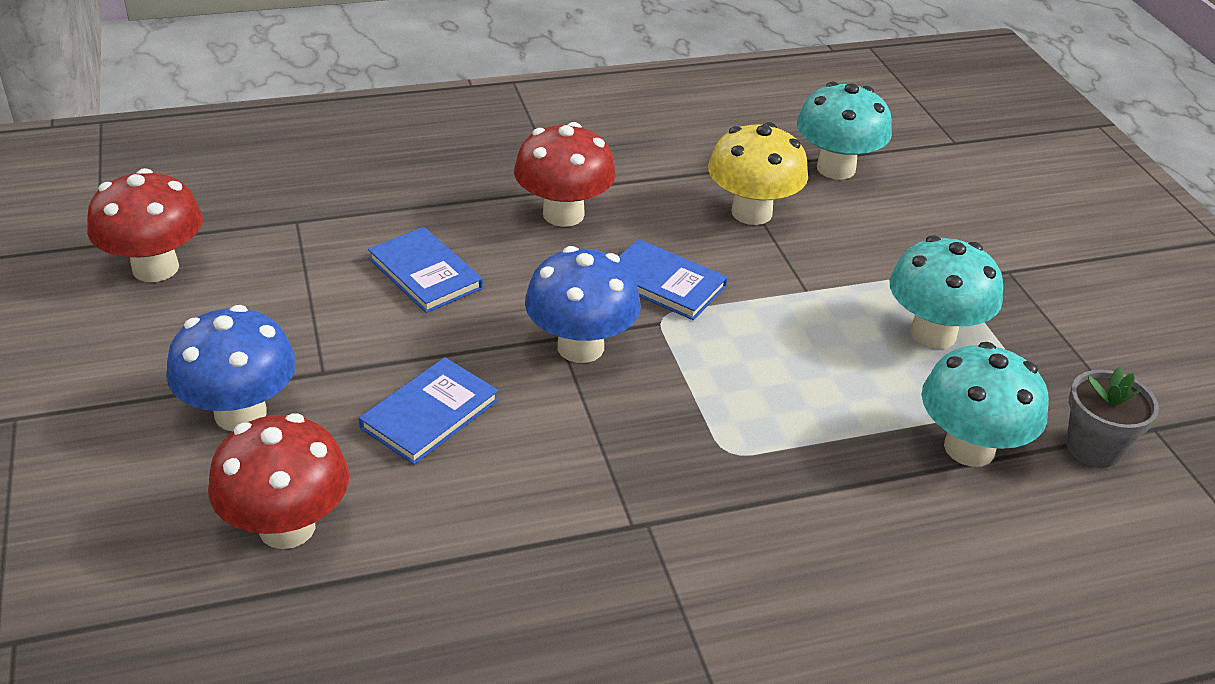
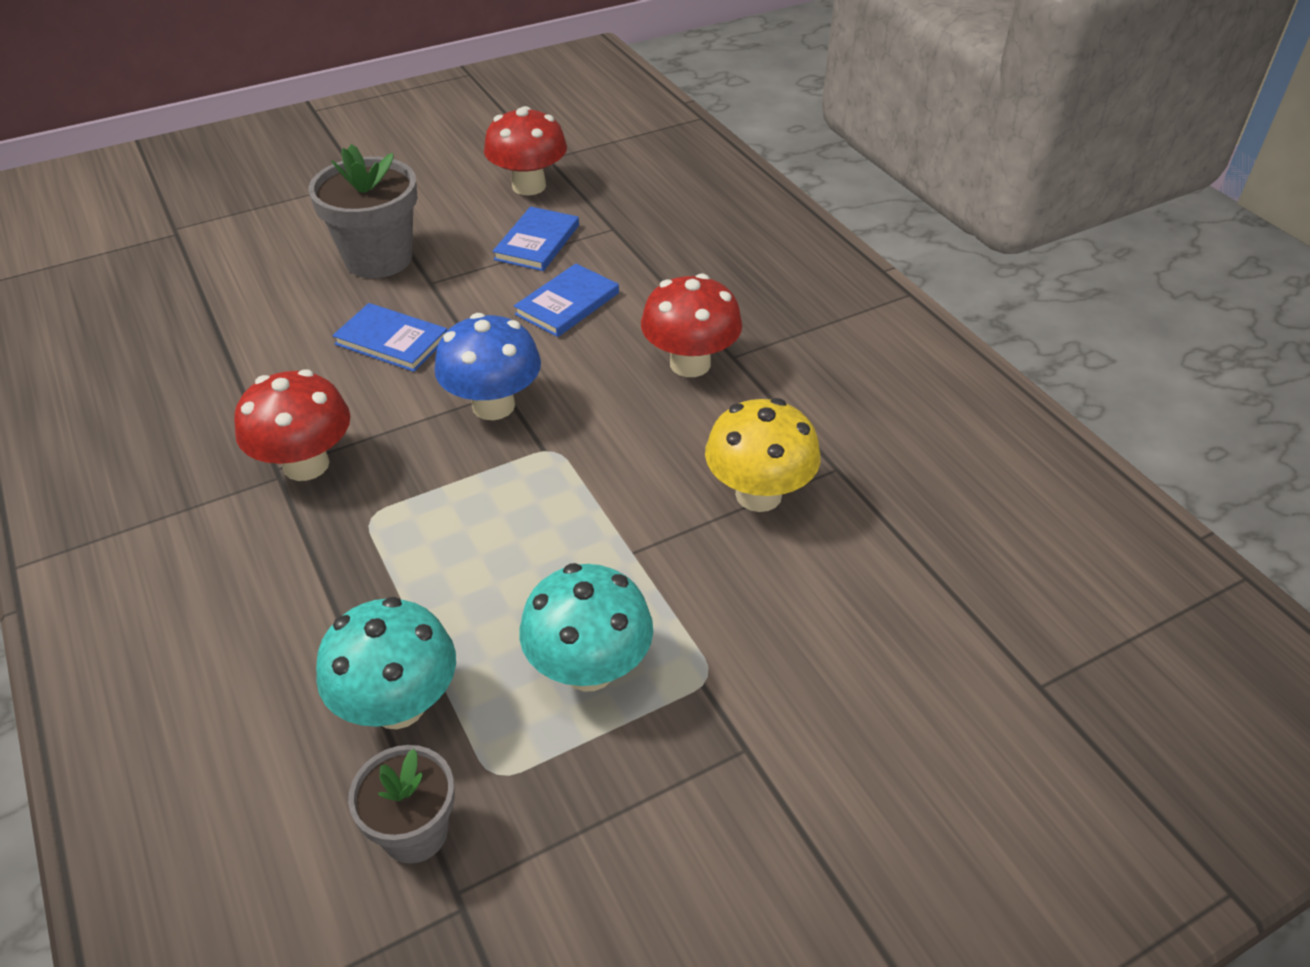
camera: 80 degrees right, 5 degrees up
blue mushroom [166,305,296,431] -> grey flower pot [309,144,418,278]
red mushroom [208,413,349,549] -> red mushroom moved to [234,369,350,481]
blue book [619,239,728,320] -> blue book moved to [493,206,579,271]
turquoise mushroom [797,82,892,180] -> none

